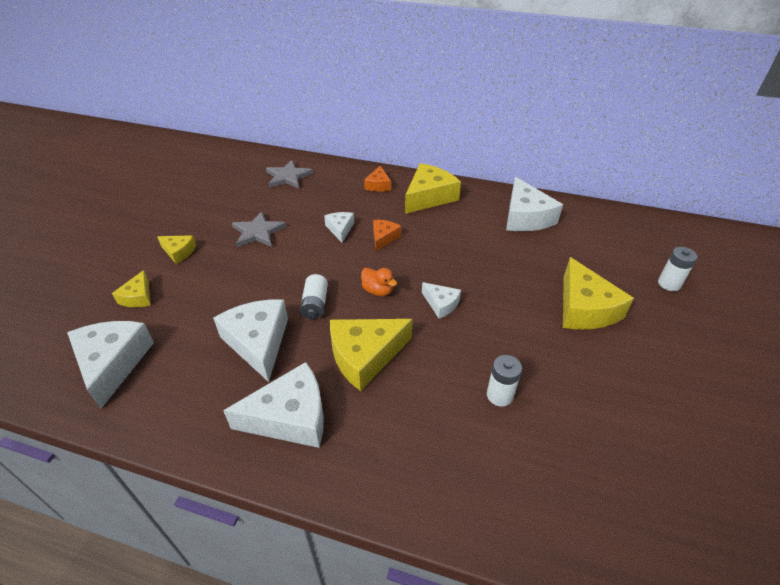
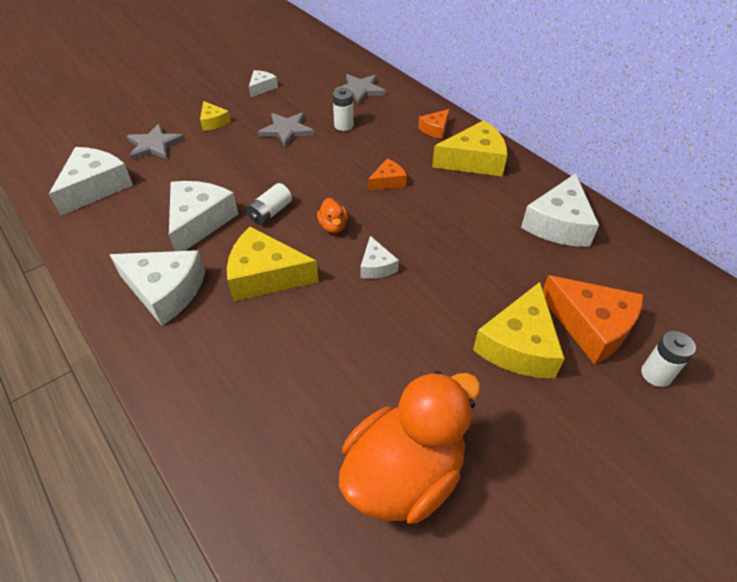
camera: 35 degrees right, 5 degrees up
yellow cheese [112,270,151,307] -> grey star [127,124,185,160]
white cheese [324,212,354,243] -> white cheese moved to [249,70,278,97]
white battery [487,355,522,407] -> white battery moved to [333,88,354,131]
none -> orange duck [339,371,481,524]
none -> orange cheese [543,275,643,365]

